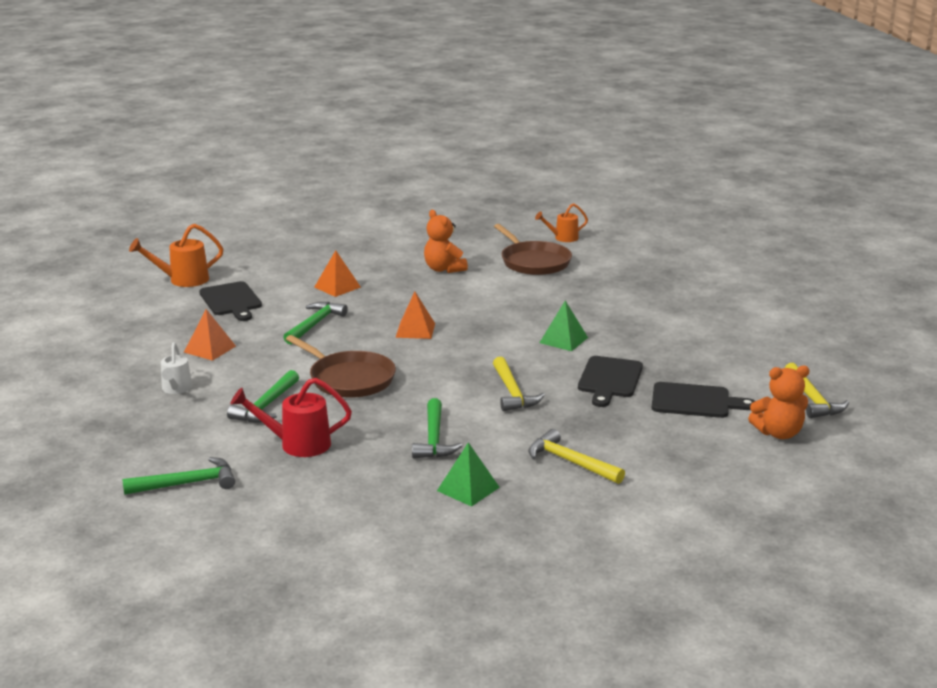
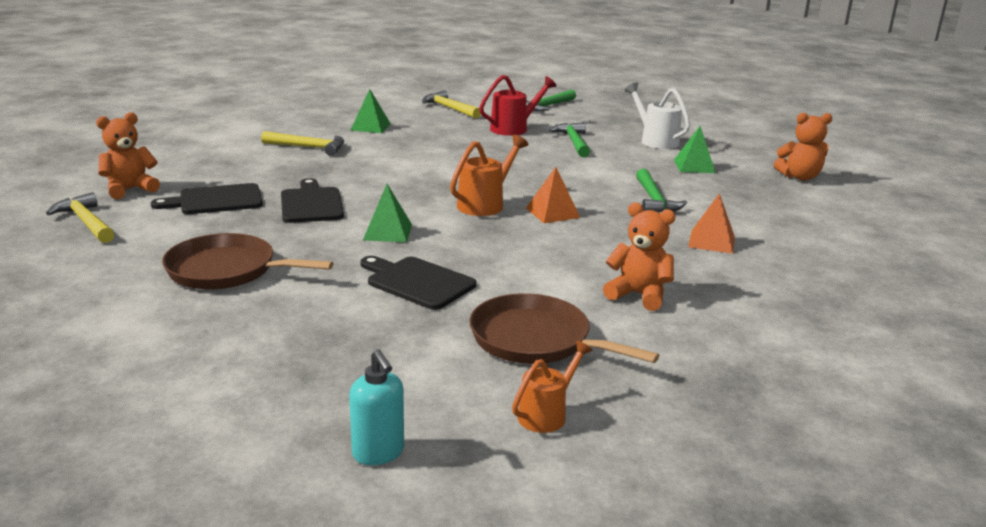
camera: 150 degrees right, 0 degrees up
orange watering can [129,224,223,287] -> orange watering can moved to [450,135,528,216]
white watering can [161,342,192,394] -> white watering can [625,82,690,149], size x1.50
orange pyramid [184,309,236,361] -> green pyramid [674,126,716,173]
black cutting board [199,281,262,321] -> black cutting board moved to [360,256,476,310]
brown pan [286,335,396,398] -> brown pan moved to [162,233,334,290]
green hammer [412,398,463,459] -> none
yellow hammer [493,356,545,411] -> yellow hammer moved to [422,90,481,119]
none -> turquoise soap dispenser [349,349,404,465]
none -> orange teddy bear [774,113,833,181]

